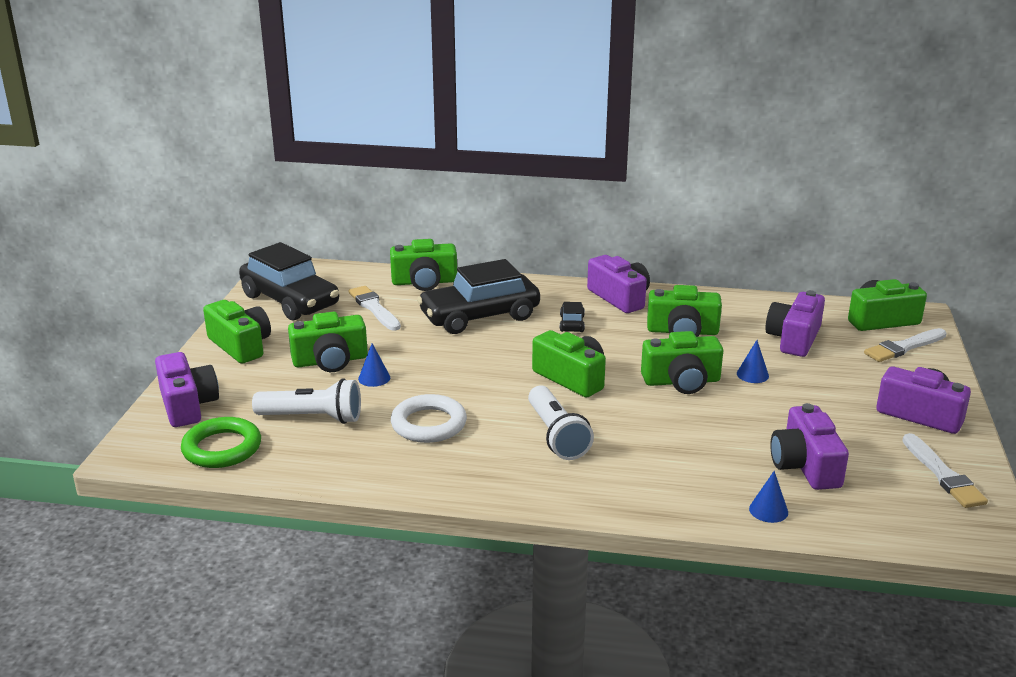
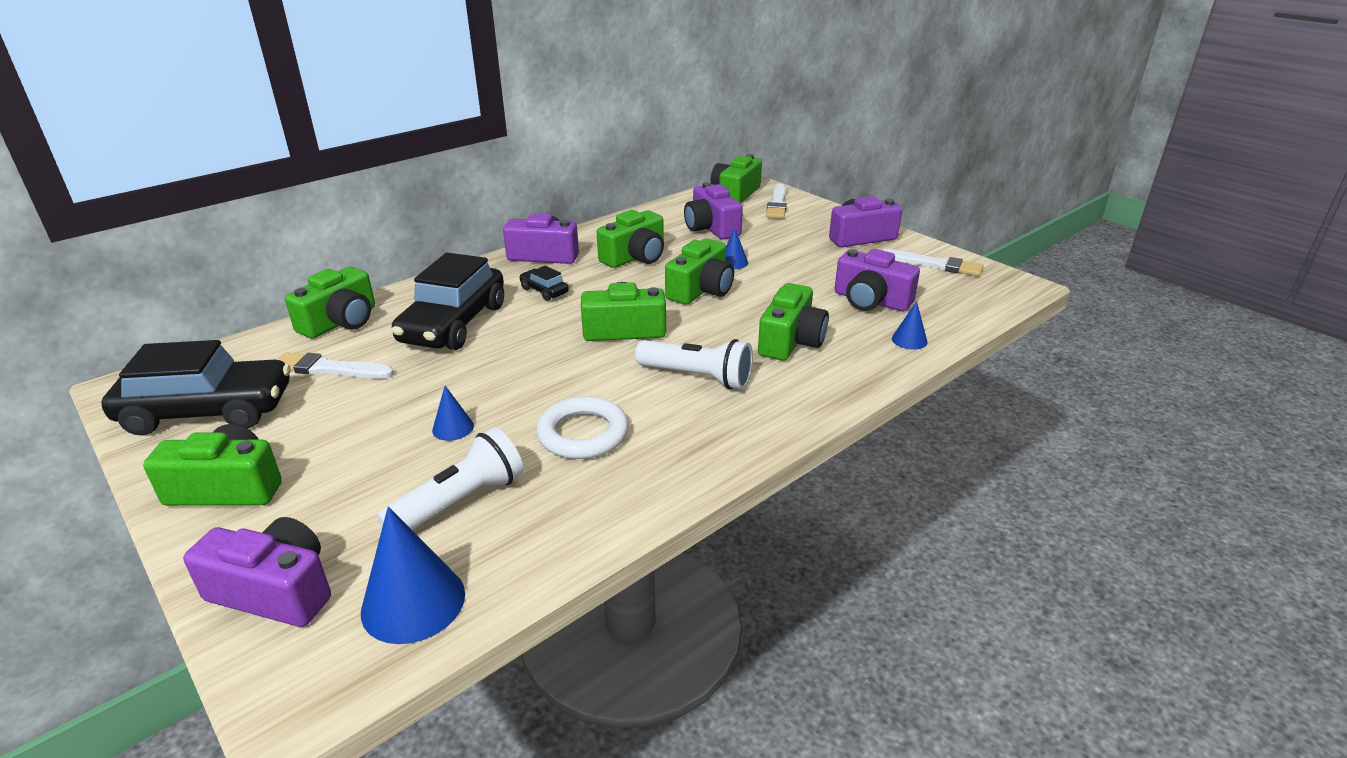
camera: 50 degrees left, 5 degrees up
green ring [181,417,261,468] -> blue cone [361,507,465,644]
green camera [288,312,368,372] -> green camera moved to [758,283,829,361]

